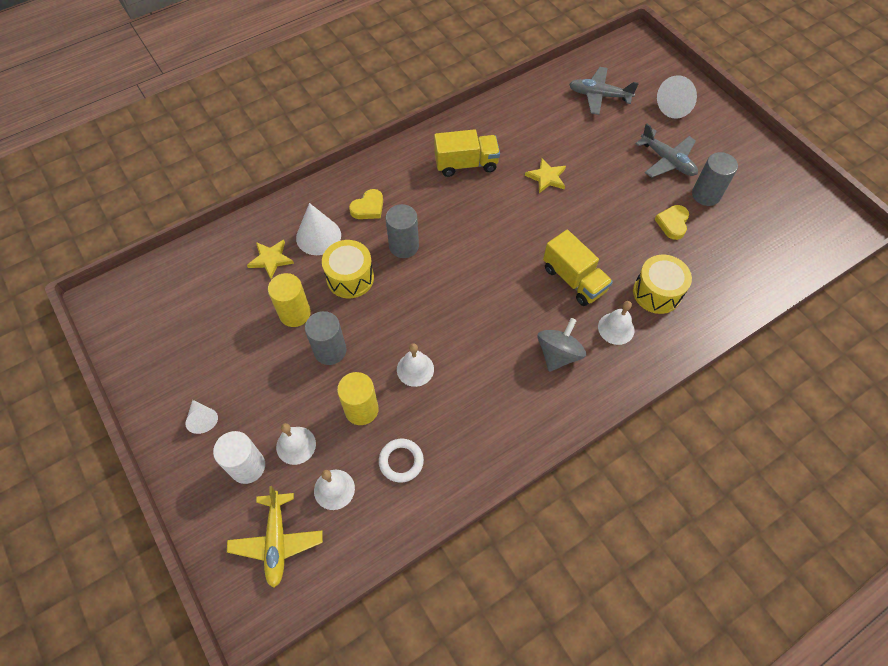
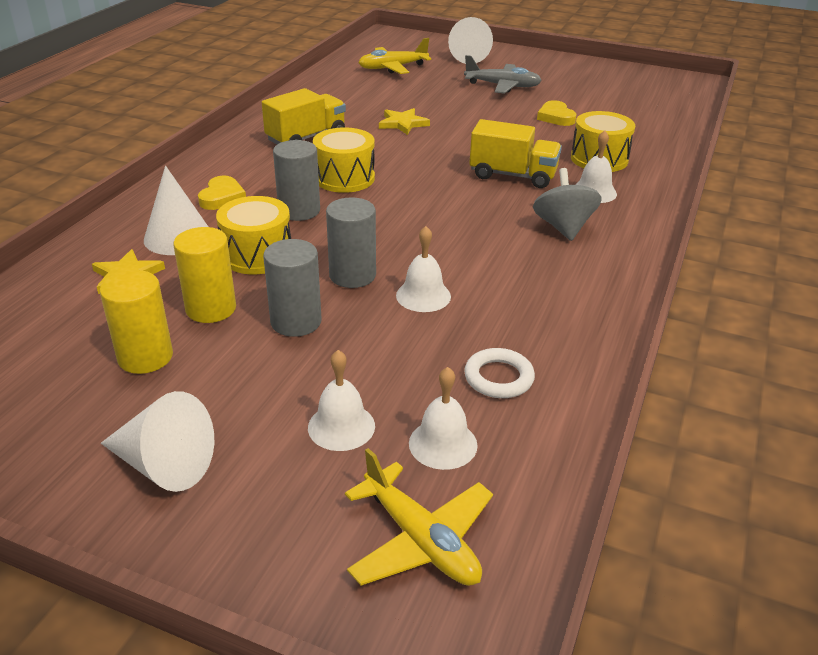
camera: 35 degrees left, 25 degrees down
white cone [186,400,218,434] -> white cone [101,391,214,492], size x1.68
white cylinder [213,431,265,484] -> none
yellow cylinder [337,372,379,425] -> yellow cylinder moved to [100,270,173,374]
grey plane [569,67,639,115] -> yellow plane [358,38,431,74]
grey cylinder [692,152,738,206] -> grey cylinder moved to [326,197,376,288]
none -> yellow drum [313,127,375,193]

